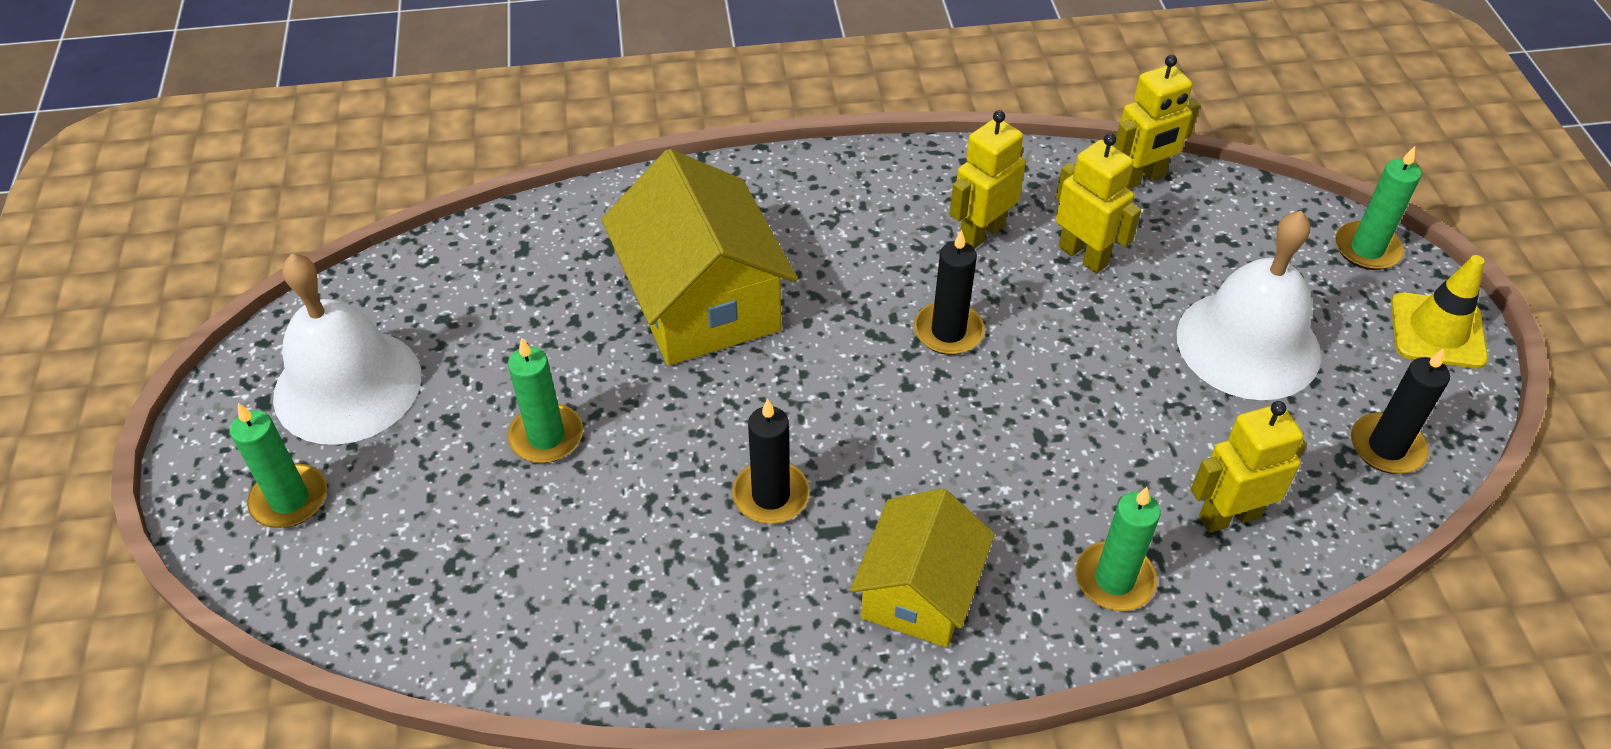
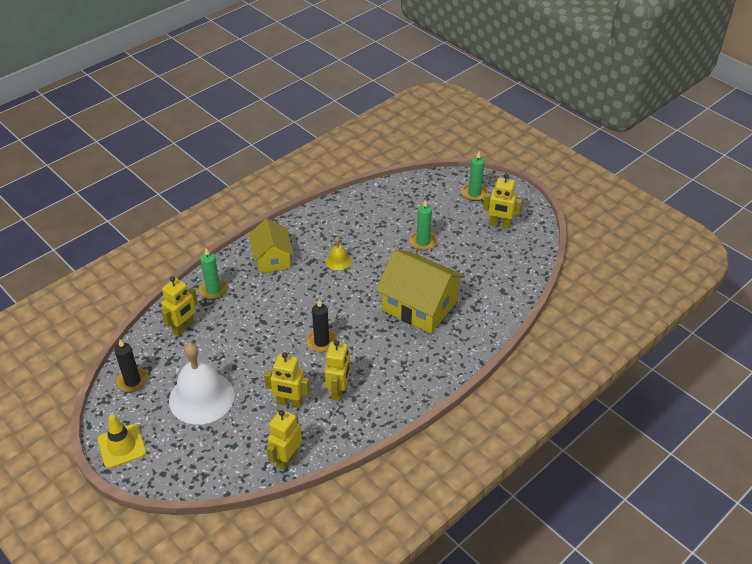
camera: 145 degrees right, 5 degrees down
white bell [273,253,421,445] -> yellow robot [483,174,522,229]
black candle [732,399,810,524] -> yellow bell [325,236,351,270]
green candle [1335,146,1421,270] -> none

